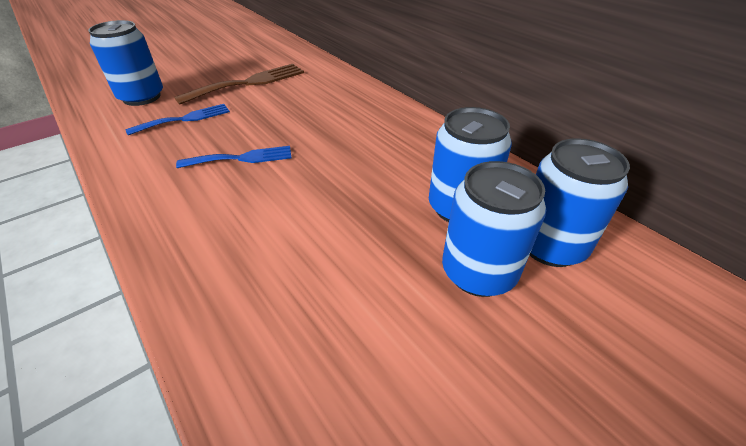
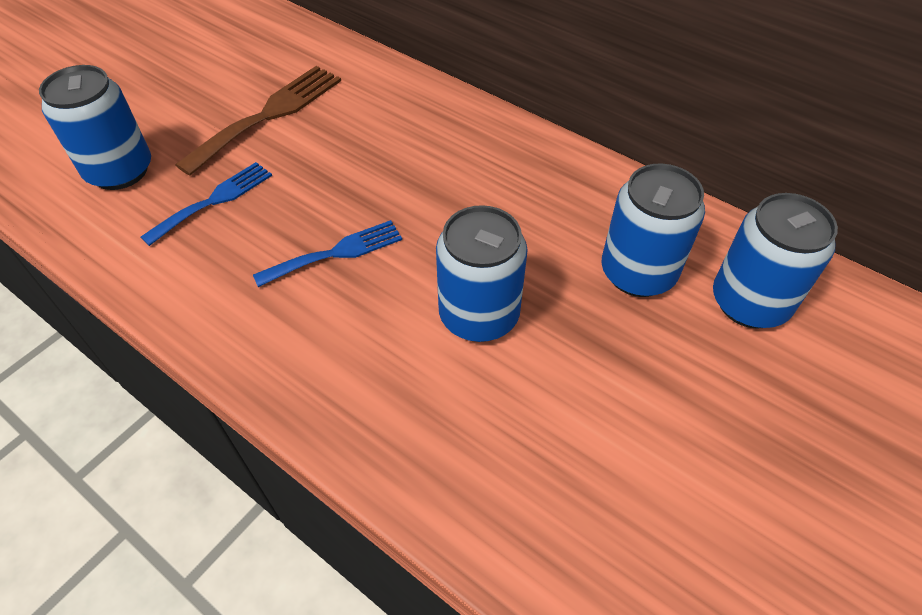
camera: 15 degrees left, 10 degrees up
blue can [442,161,546,297] -> blue can moved to [436,205,528,342]

